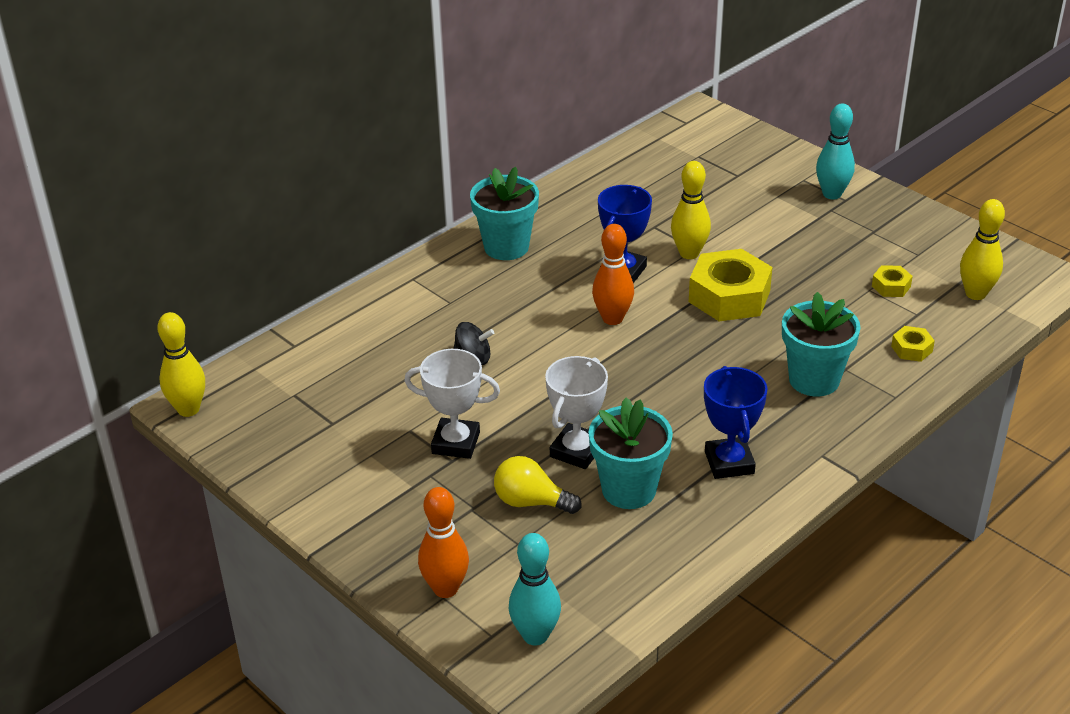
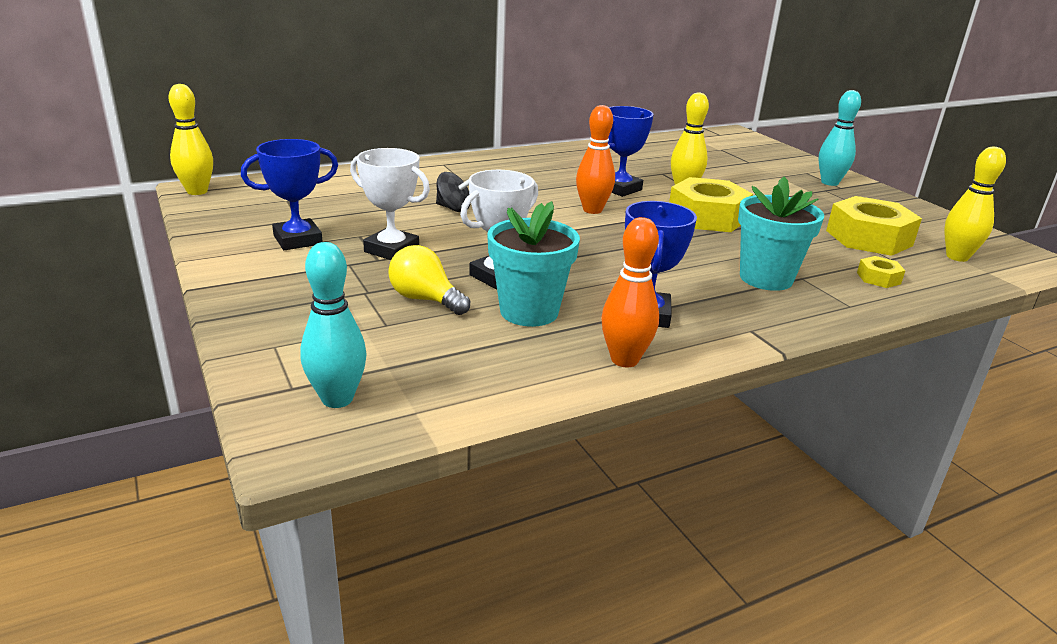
camera: 15 degrees right, 10 degrees down
orange bowling pin [418,487,469,598] -> orange bowling pin moved to [601,217,659,367]
turquoise flower pot [470,167,539,260] -> none
yellow nut [872,265,913,297] -> yellow nut [826,196,922,256], size x2.17
none -> blue trophy [241,139,338,250]

